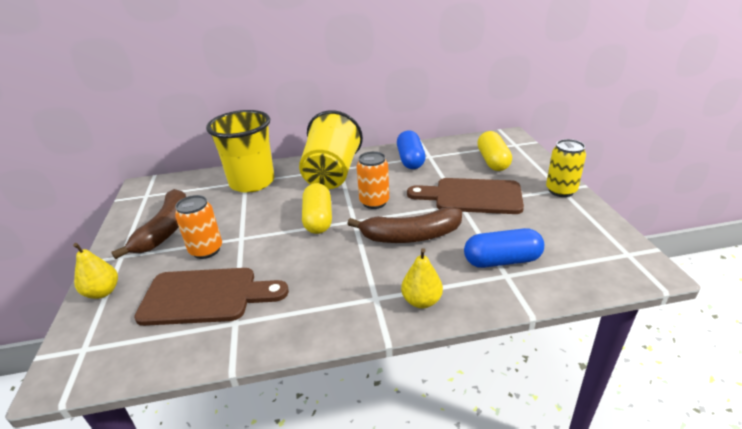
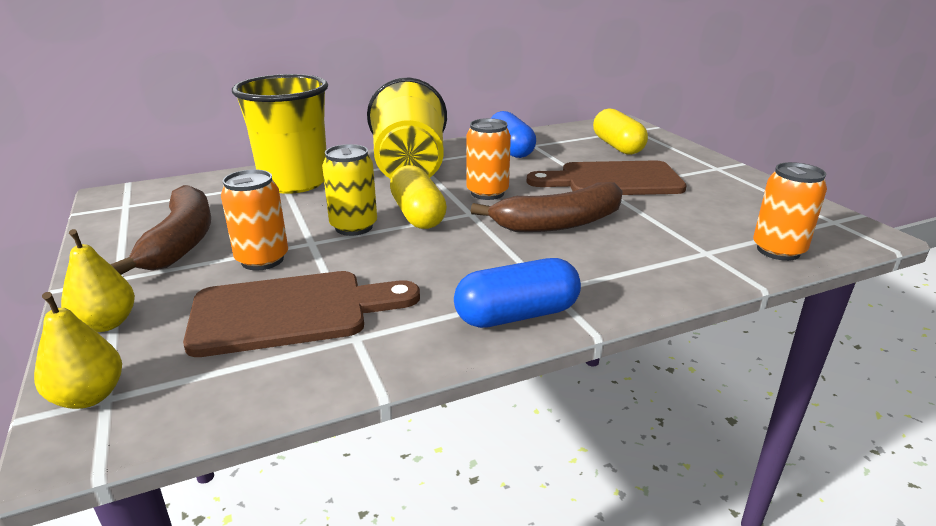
camera: 15 degrees left, 5 degrees down
yellow pear [401,248,443,308] -> yellow pear moved to [34,292,122,409]
blue capsule [464,228,544,268] -> blue capsule moved to [454,258,581,328]
yellow can [546,139,586,197] -> yellow can moved to [322,144,377,236]
none -> orange can [753,162,827,261]

